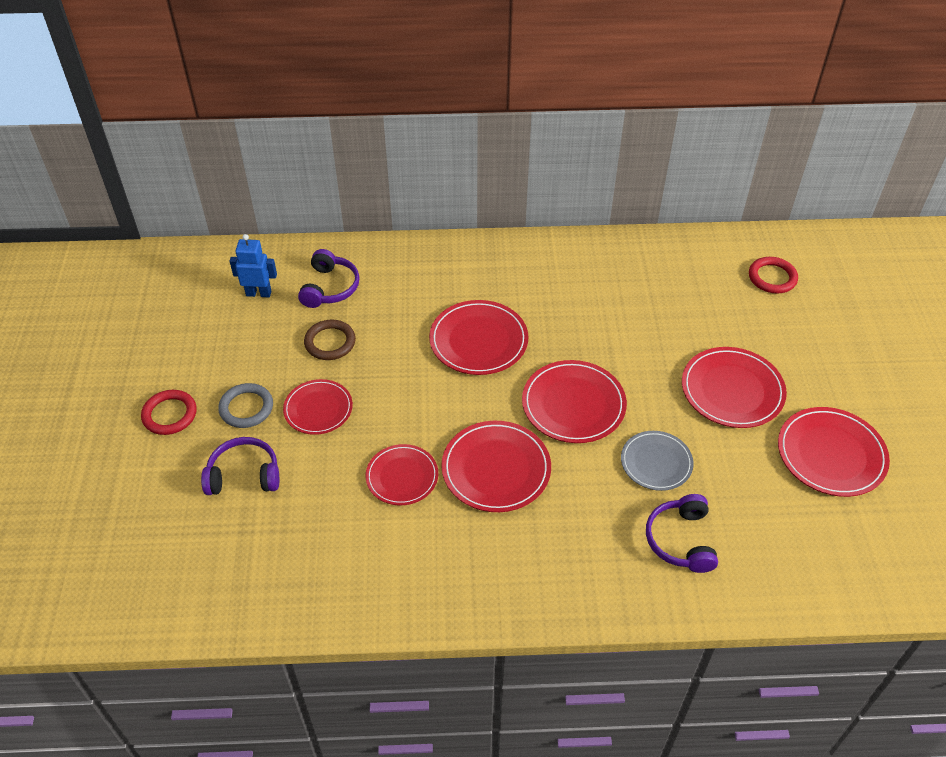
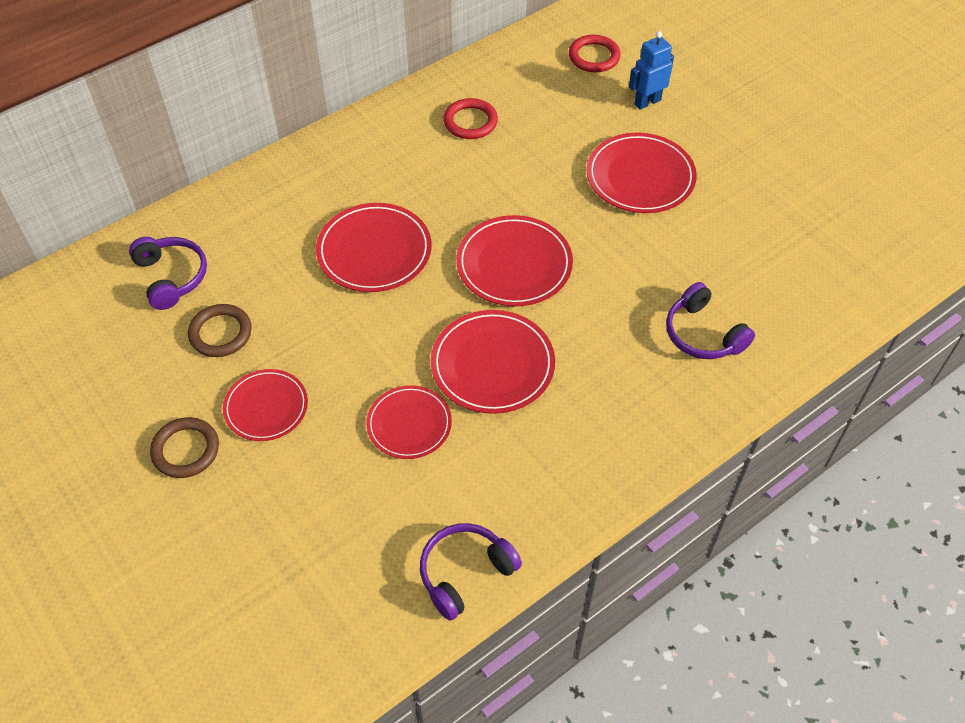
camera: 35 degrees left, 5 degrees up
red ring [141,390,197,435] -> red ring moved to [443,98,498,139]
purple headphones [201,437,279,495] -> purple headphones moved to [420,523,522,621]
grey ring [218,383,273,428] -> brown ring [150,417,219,478]
blue robot [230,234,277,297] -> blue robot moved to [629,31,674,110]
grey plate [621,431,694,491] -> none
red plate [778,407,890,497] -> none

